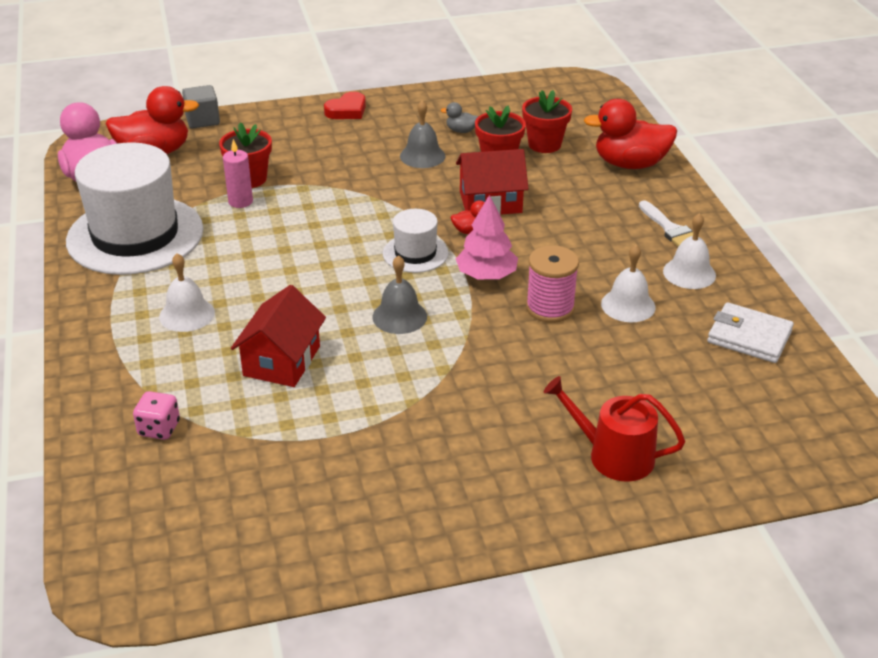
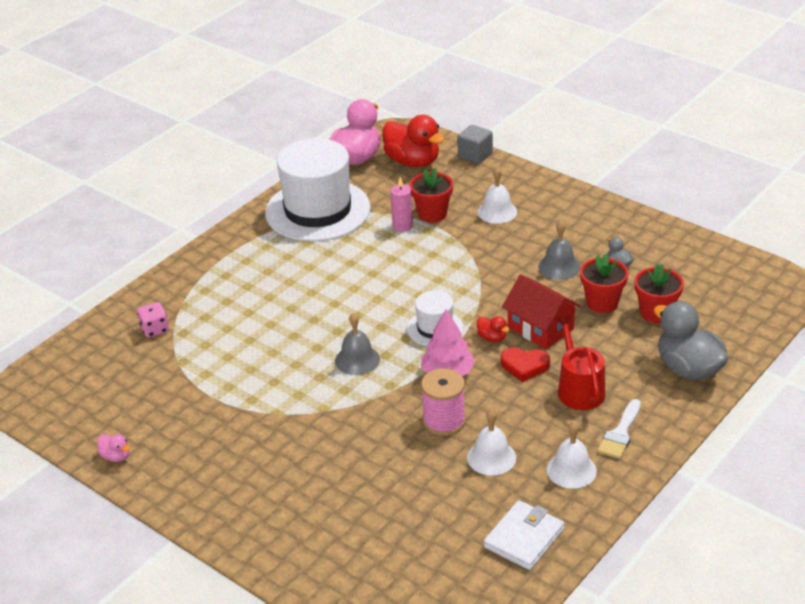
camera: 55 degrees right, 0 degrees up
white bell [159,253,215,332] -> white bell moved to [477,166,517,224]
red house [231,285,326,387] -> none
red heart [324,92,366,119] -> red heart moved to [501,347,550,382]
red watering can [543,376,685,482] -> red watering can moved to [556,315,606,410]
red duck [584,99,677,169] -> grey duck [653,301,728,380]
white wallet [707,302,794,363] -> white wallet turned 45 degrees clockwise [484,500,564,570]
none -> pink duck [98,434,130,462]

